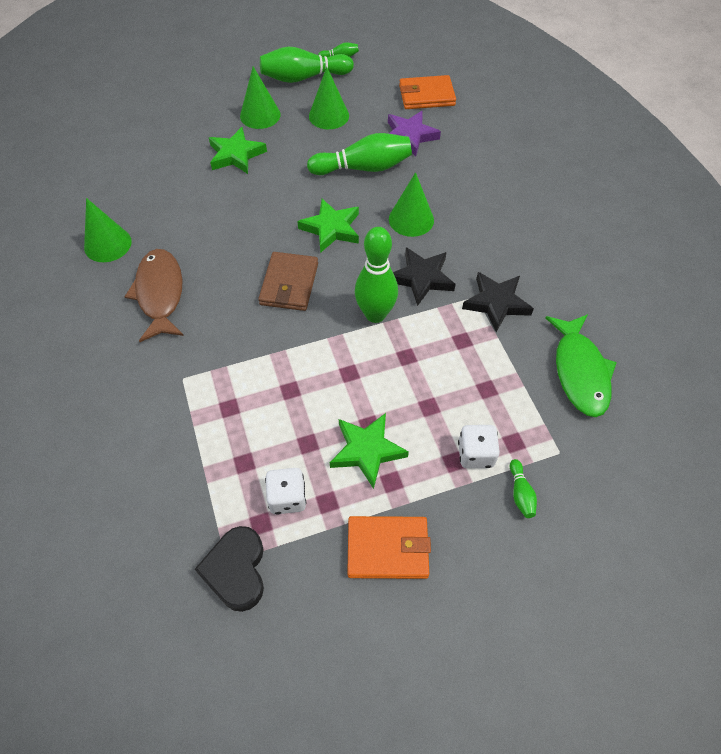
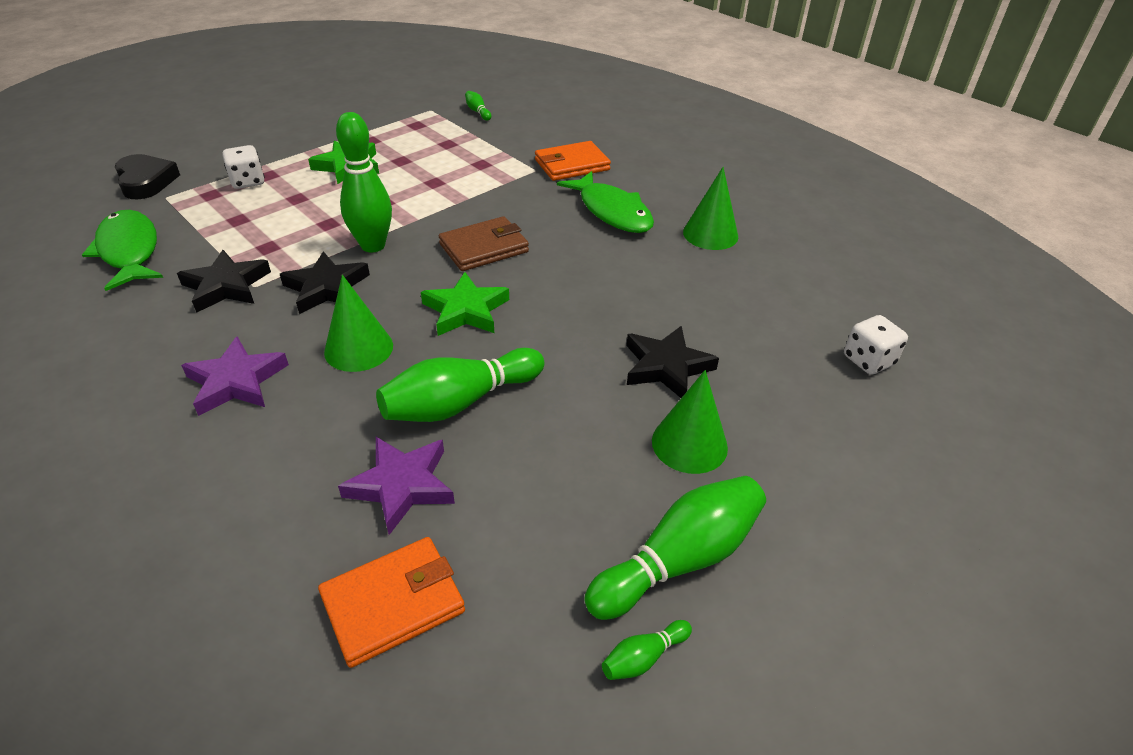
camera: 155 degrees right, 15 degrees down
brown fish [124,249,184,342] -> green fish [557,171,654,233]
black heart [195,526,264,612] -> black heart moved to [115,154,180,200]
green star [209,127,267,174] -> black star [626,326,719,398]
brown wallet [258,252,318,311] -> brown wallet turned 75 degrees clockwise [439,216,529,271]
white dice [265,468,306,514] -> white dice moved to [844,315,908,375]
green cone [309,67,349,129] -> none
orange wallet [347,516,431,579] -> orange wallet moved to [535,141,611,181]
green bowling pin [510,459,537,518] -> green bowling pin moved to [465,91,491,121]
none -> purple star [181,336,289,416]

